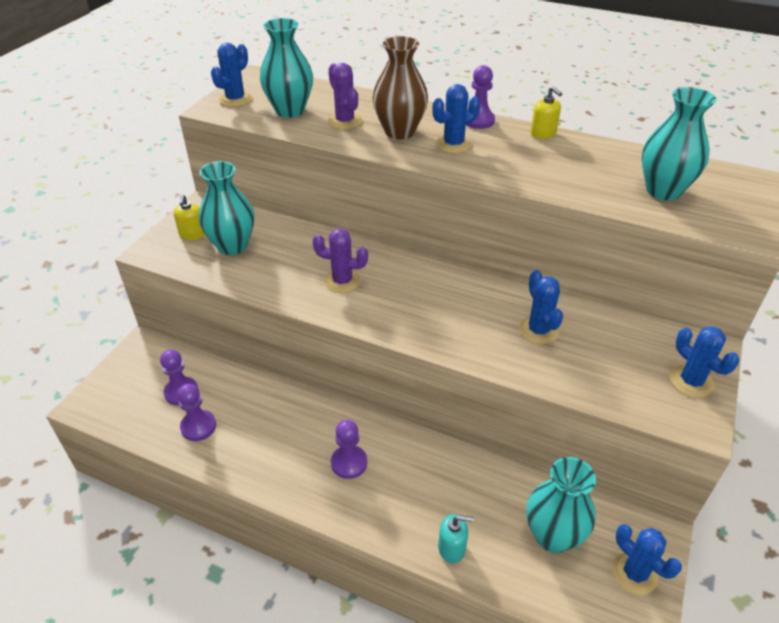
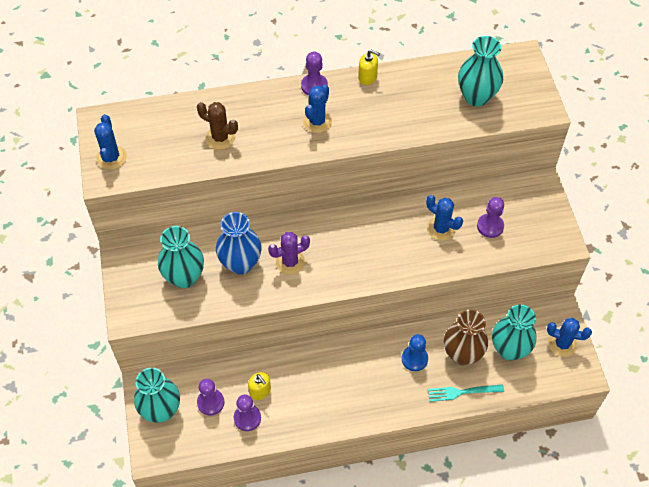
camera: 35 degrees left, 15 degrees up
yellow soap dispenser [174,195,205,240] -> yellow soap dispenser moved to [248,372,271,400]
turquoise vase [260,18,313,118] -> turquoise vase moved to [134,367,180,423]
purple cactus [328,63,362,130] -> brown cactus [197,102,238,150]
purple pawn [331,420,367,479] -> purple pawn moved to [477,197,504,238]
brown vase [372,36,428,140] -> brown vase moved to [444,309,488,365]
turquoise soap dispenser [438,514,474,563] -> turquoise fork [428,384,504,402]
blue cactus [670,326,739,398] -> none
none -> blue vase [216,212,262,275]
none -> blue pawn [402,334,428,371]

